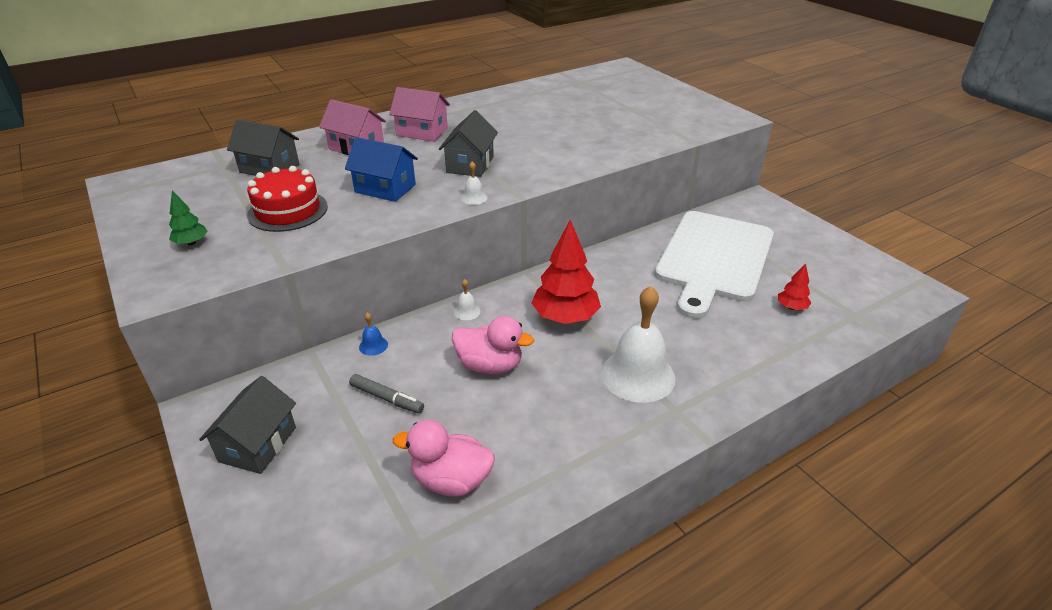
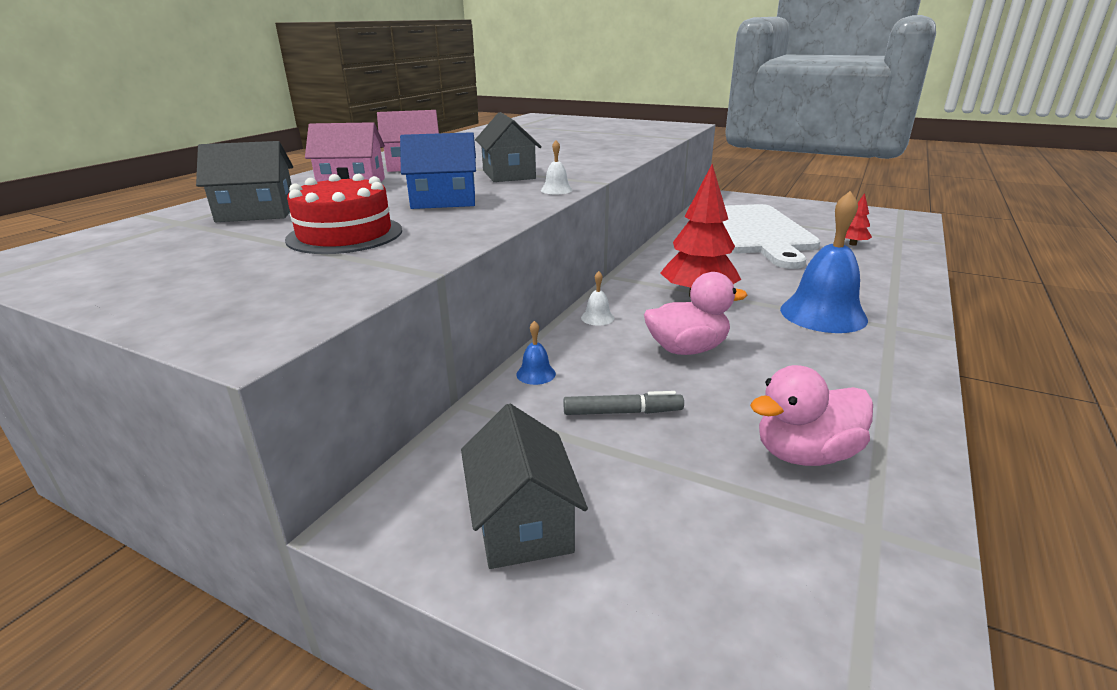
camera: 30 degrees left, 10 degrees down
green tree [169,191,208,246] -> none
white bell [601,286,675,403] -> blue bell [780,191,868,333]

